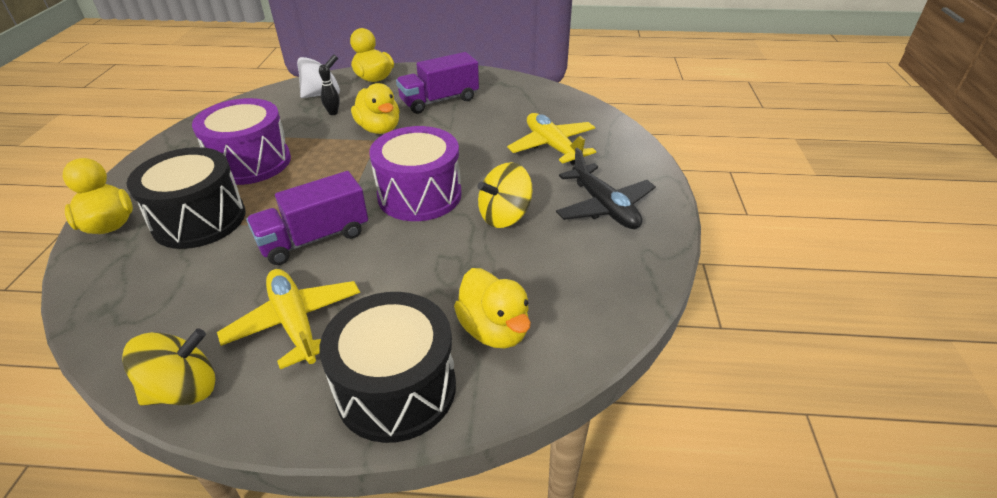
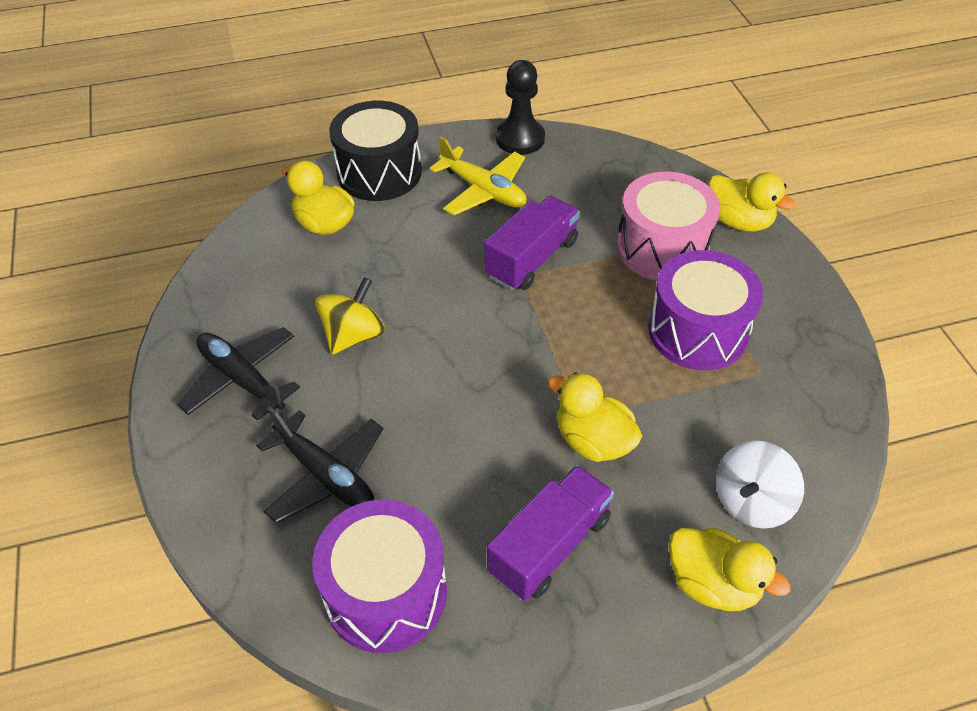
camera: 160 degrees right, 10 degrees up
yellow spinning top [122,328,215,406] -> black pawn [496,60,545,155]
black drum [126,147,245,249] -> pink drum [617,171,720,280]
black bowling pin [319,64,340,115] -> none
purple drum [369,126,462,221] -> purple drum moved to [313,500,447,653]
yellow plane [507,113,596,166] -> black plane [256,406,383,523]

